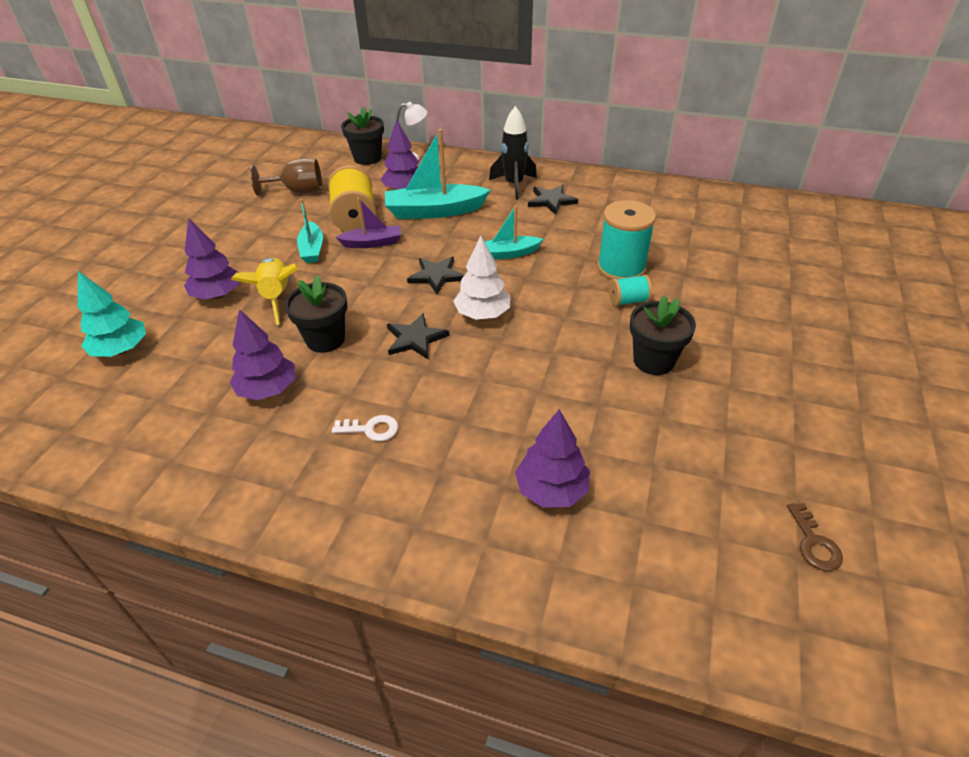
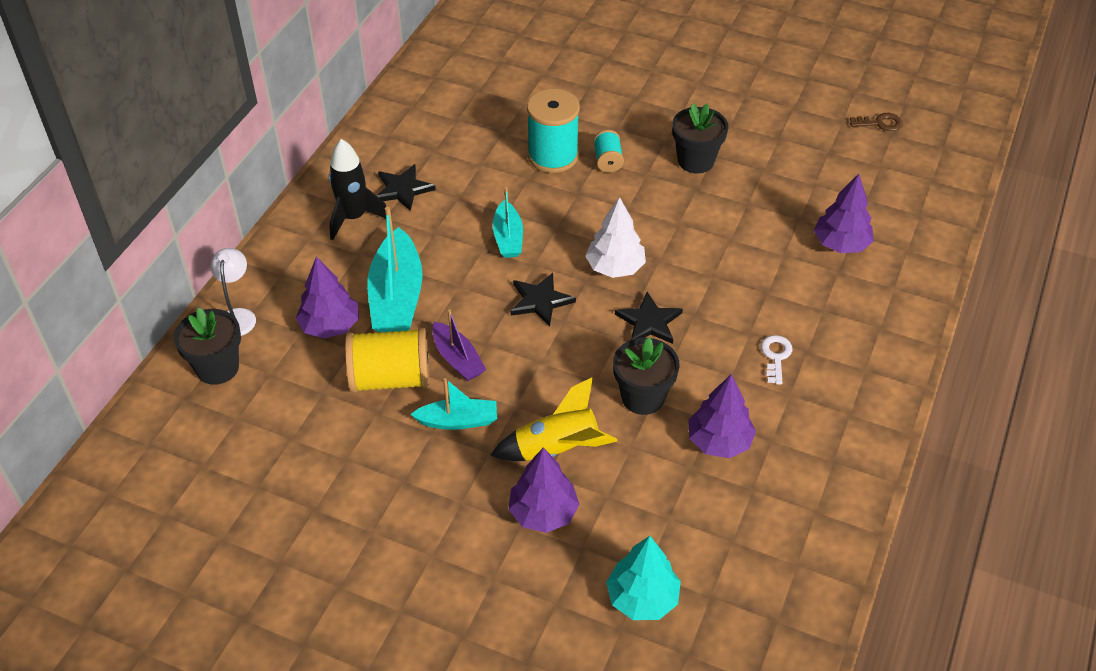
camera: 85 degrees left, 5 degrees up
brown goblet [250,158,322,196] -> none
purple boat [336,197,401,248] -> purple boat turned 150 degrees clockwise [432,309,486,381]

